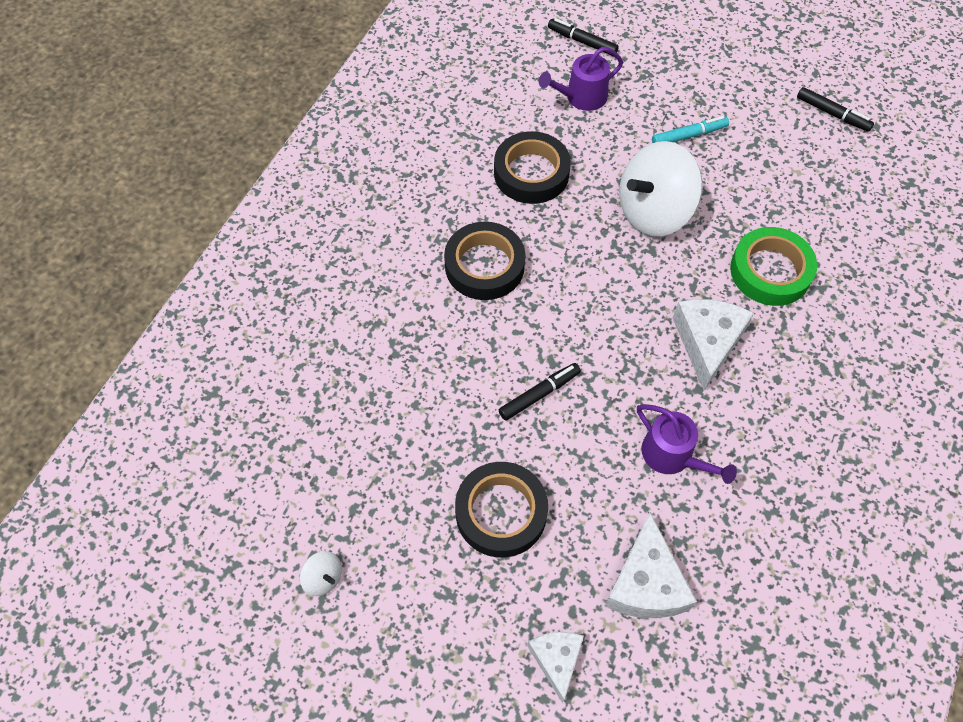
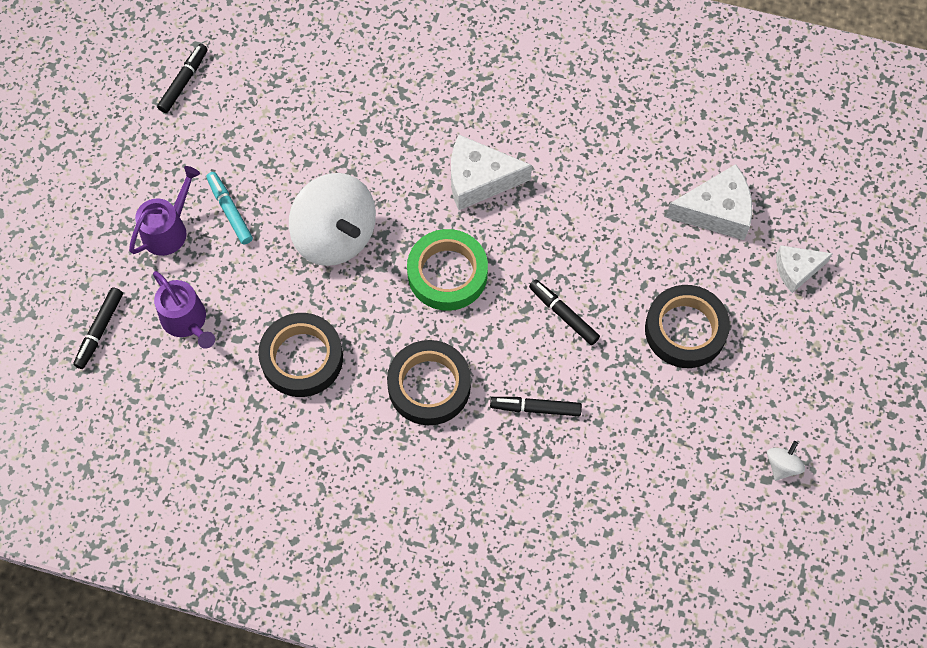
camera: 100 degrees left, 5 degrees up
purple watering can [637,404,737,484] -> purple watering can moved to [129,166,200,256]
green tape [730,227,817,306] -> green tape moved to [407,229,488,311]
none -> black marker [490,397,582,416]

